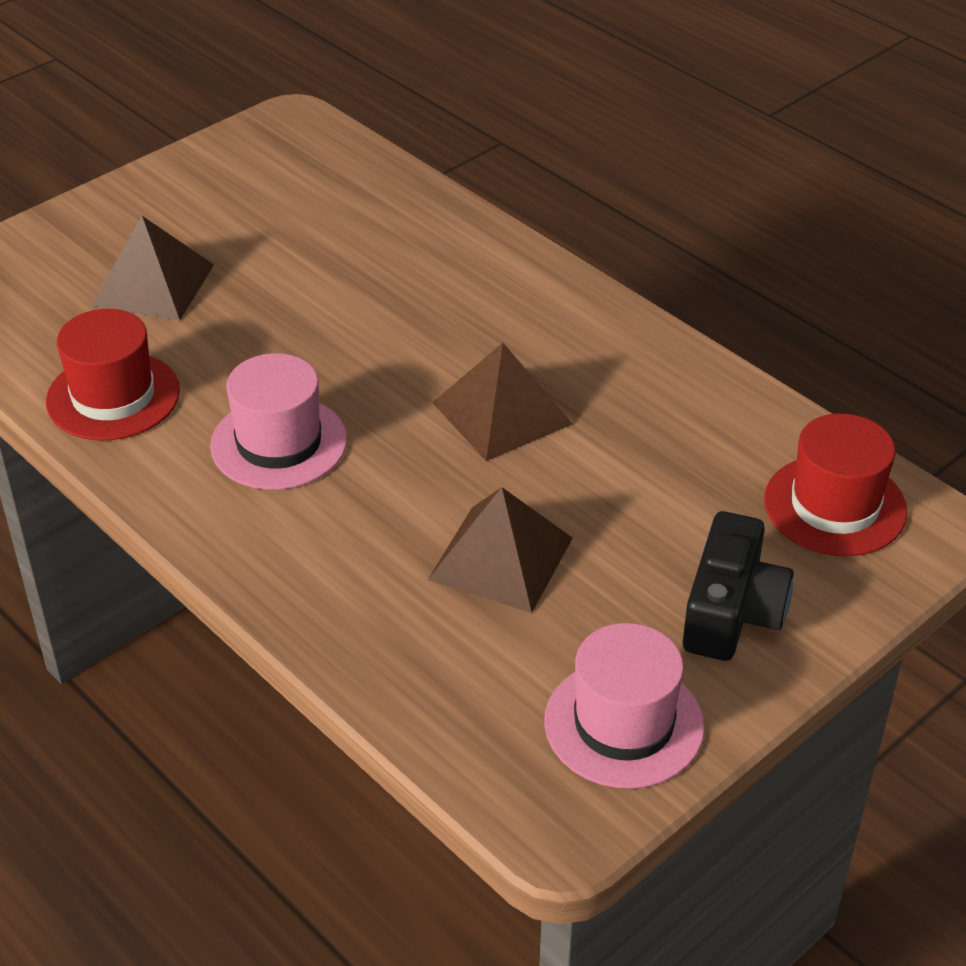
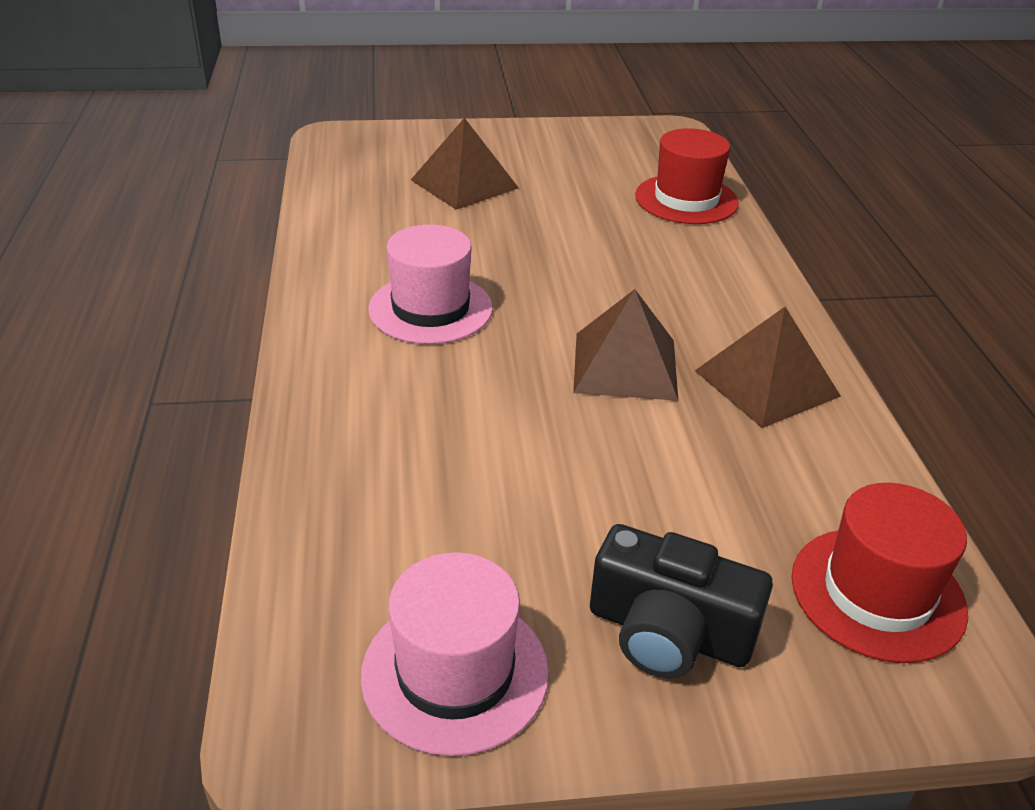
camera: 35 degrees right, 5 degrees down
red hat [46,309,180,440] -> red hat moved to [635,128,739,224]
brown pyramid [428,487,573,613] -> brown pyramid moved to [695,307,841,428]
black camera [683,511,794,661] -> black camera turned 60 degrees clockwise [590,524,773,678]

